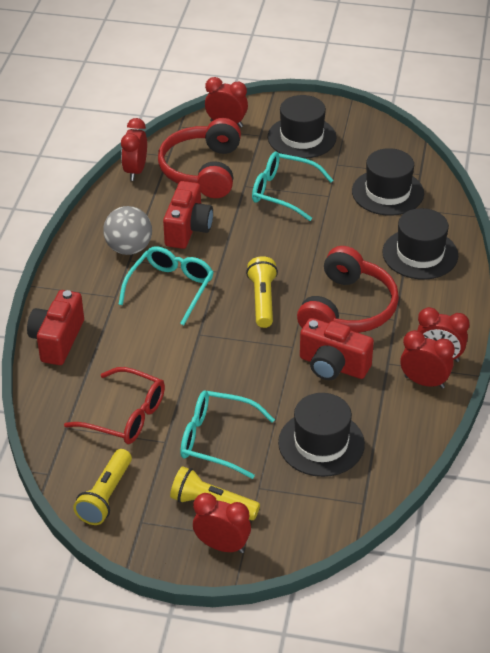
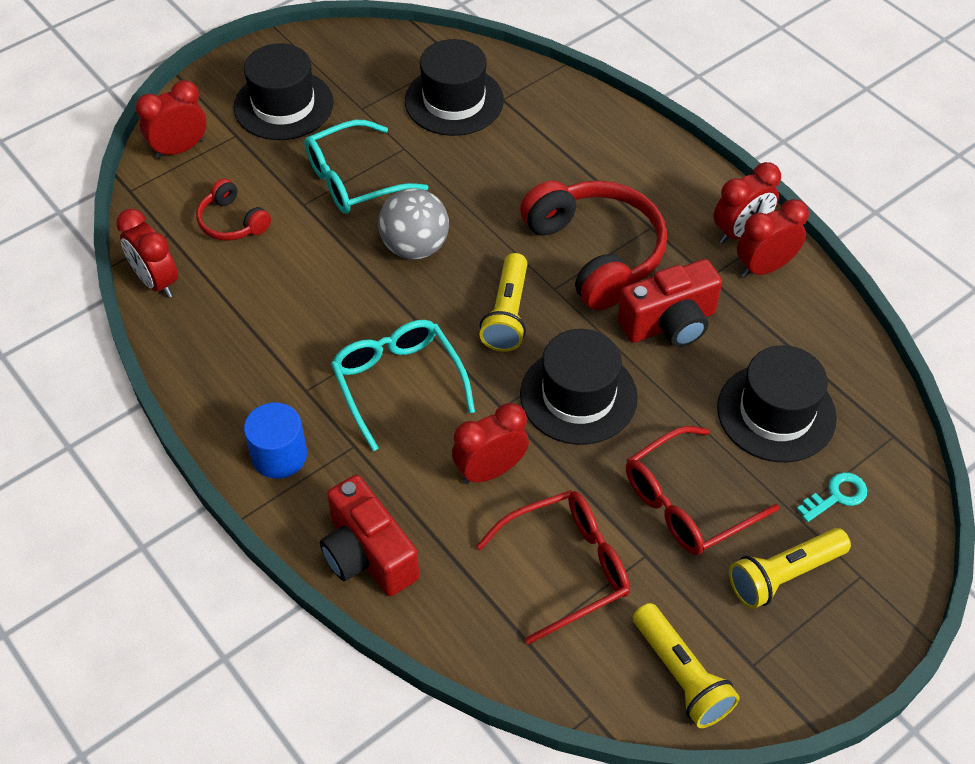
camera: 50 degrees left, 10 degrees up
grey ball [103,206,152,255] -> grey ball moved to [378,188,449,260]
red headphones [158,118,241,198] -> red headphones [197,179,271,241], size x0.50
red camera [163,181,213,249] -> none
turquoise glasses [180,390,275,479] -> red glasses [626,426,779,555]
red clock [193,493,251,553] -> red clock moved to [452,403,529,484]
yellow flashlight [246,256,278,328] -> yellow flashlight turned 120 degrees counterclockwise [479,253,527,352]
black hat [382,208,458,280] -> black hat moved to [520,329,638,445]
none -> blue cylinder [244,402,307,479]
none -> turquoise key [797,472,867,522]

